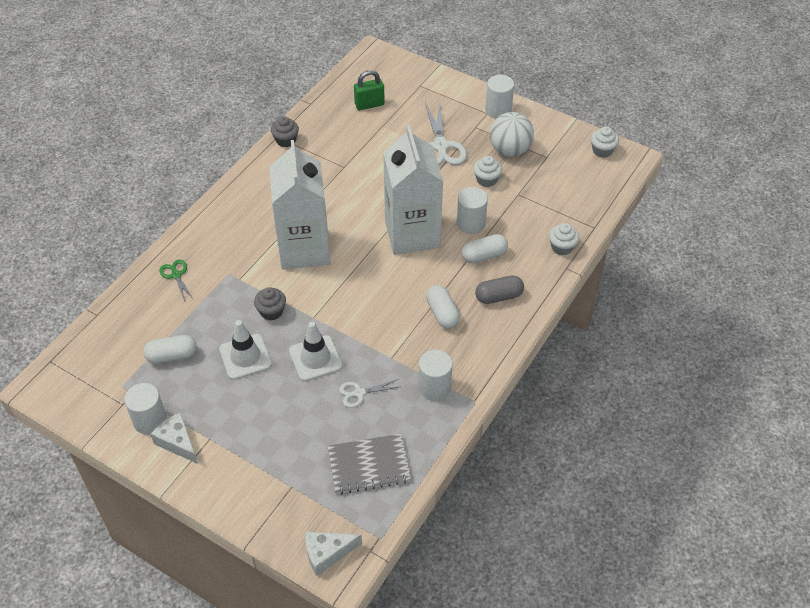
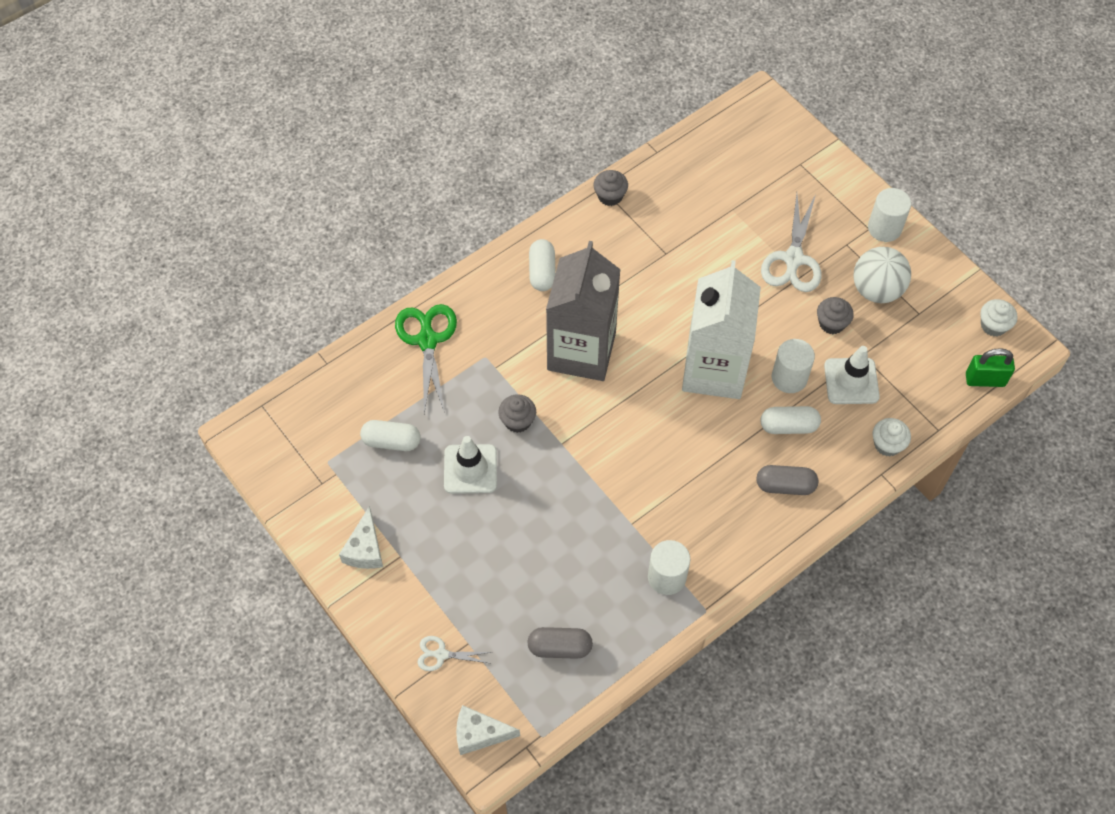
camera: 20 degrees right, 10 degrees up
white cylinder [125,383,167,435] -> none
white cheese [150,412,198,464] -> white cheese turned 150 degrees counterclockwise [339,506,383,569]
green scissors [159,260,194,302] -> green scissors [395,304,457,414], size x1.89
white carton [269,140,330,269] -> grey carton [546,241,621,381]
white traffic cone [289,322,343,381] -> white traffic cone moved to [824,346,880,404]
grey notebook [328,434,411,494] -> grey capsule [527,627,593,659]
white scissors [339,379,398,408] -> white scissors moved to [418,636,492,671]
green padlock [354,70,385,110] -> green padlock moved to [966,348,1015,387]
white capsule [426,285,460,329] -> white capsule moved to [529,239,556,291]
white cupcake [473,156,502,187] -> grey cupcake [817,297,854,334]

